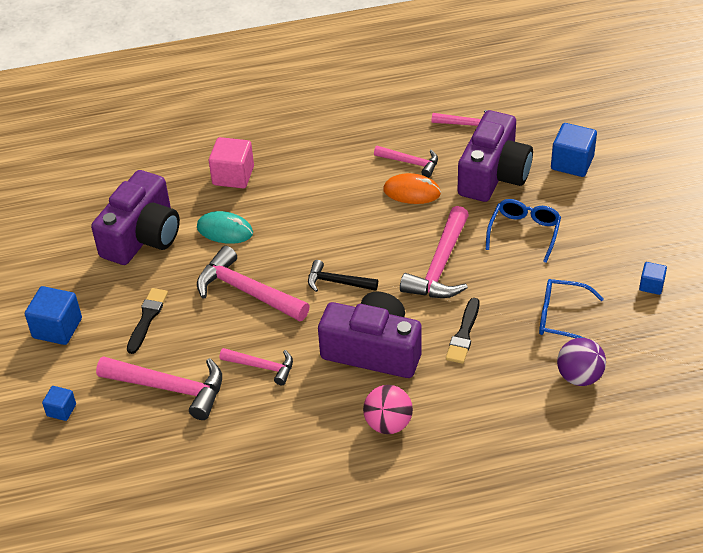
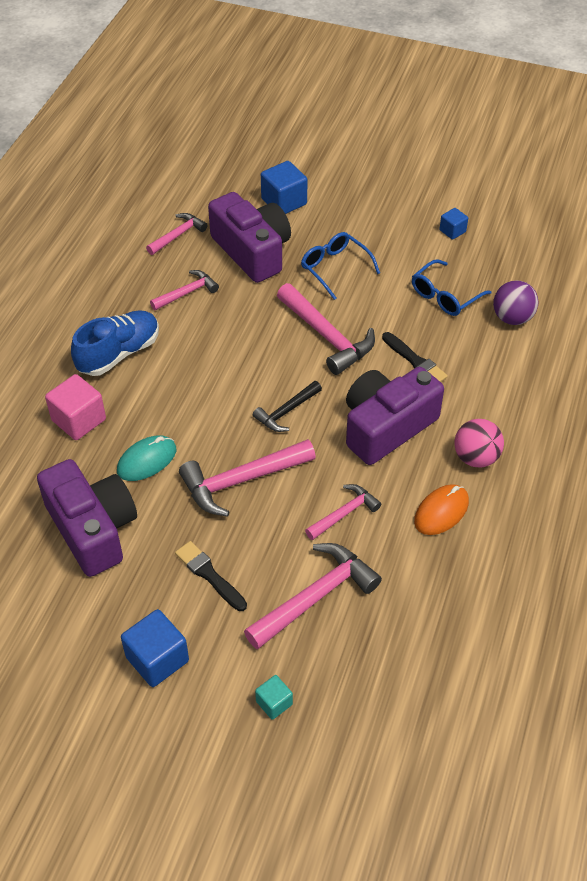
camera: 60 degrees left, 5 degrees up
blue cube [42,386,76,421] -> turquoise cube [255,675,293,720]
orange mouse [383,173,441,204] -> orange mouse moved to [414,484,469,535]
none -> blue shoe [71,310,159,376]

